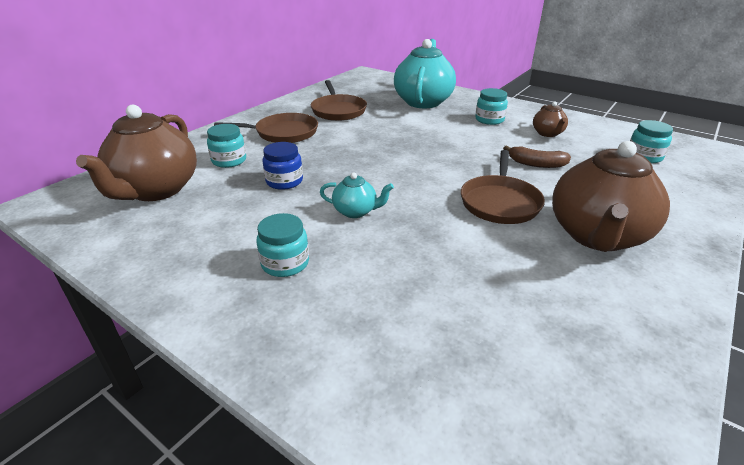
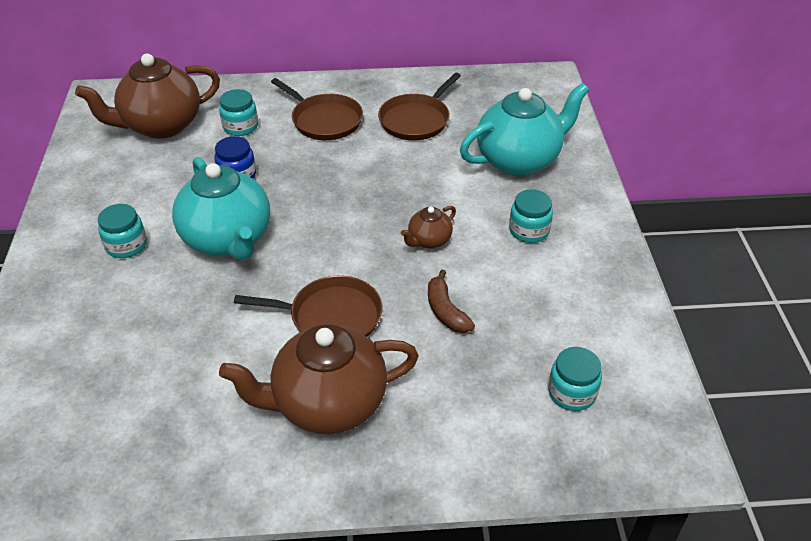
camera: 50 degrees right, 10 degrees up
turquoise teapot [320,172,394,218] -> turquoise teapot [172,157,270,261], size x2.13
brown pan [461,150,545,224] -> brown pan turned 150 degrees counterclockwise [234,276,382,337]
brown teapot [533,101,568,137] -> brown teapot moved to [401,206,456,249]

